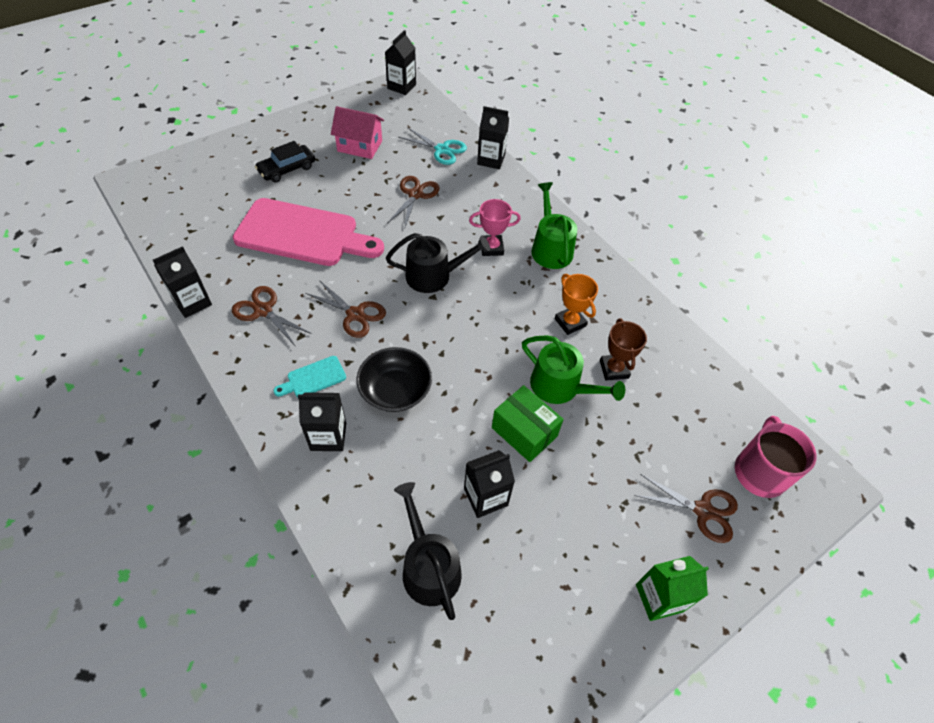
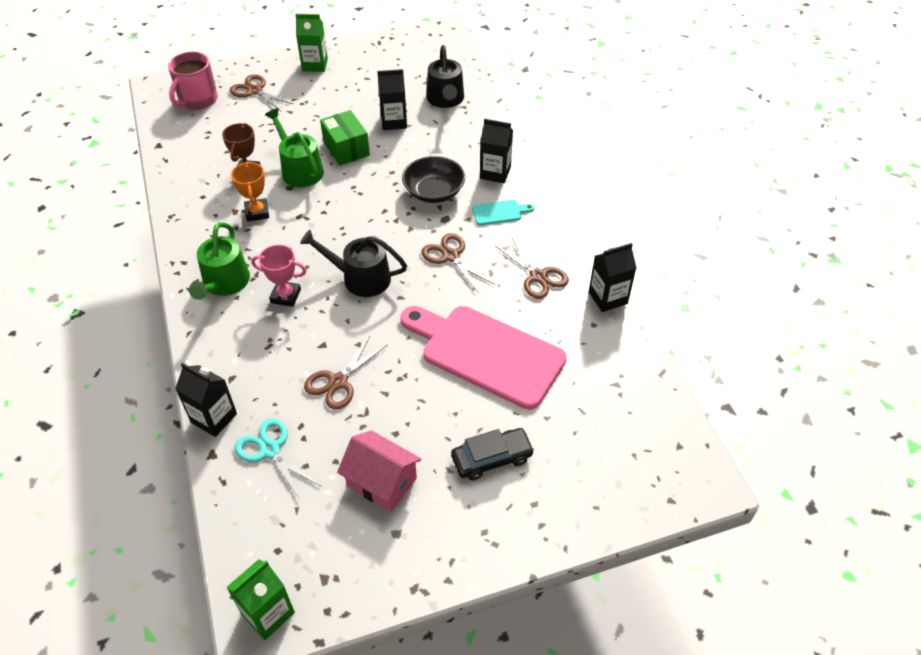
camera: 160 degrees left, 5 degrees down
black carton [385,30,416,95] -> green carton [226,559,295,640]

